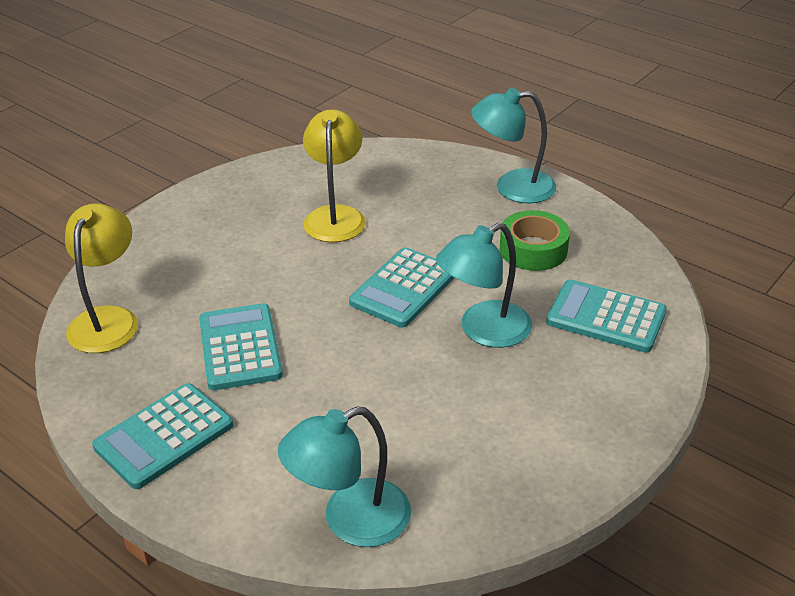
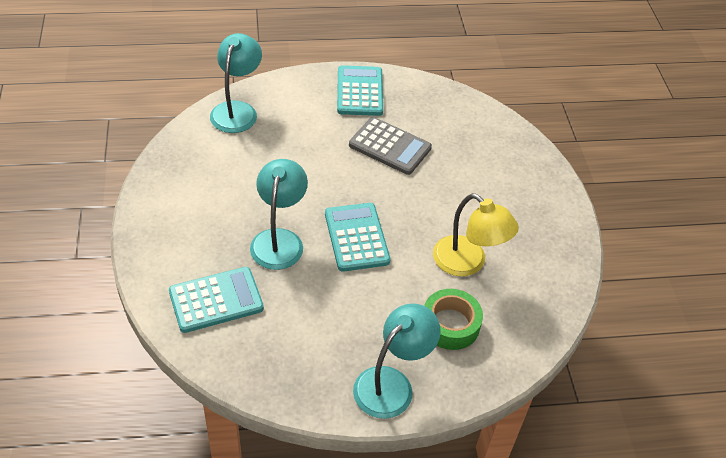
camera: 130 degrees right, 10 degrees up
yellow lamp [65,203,138,353] -> none
turquoise calculator [199,303,283,390] -> grey calculator [349,117,432,175]
green tape [500,210,570,271] -> green tape moved to [424,289,483,350]

